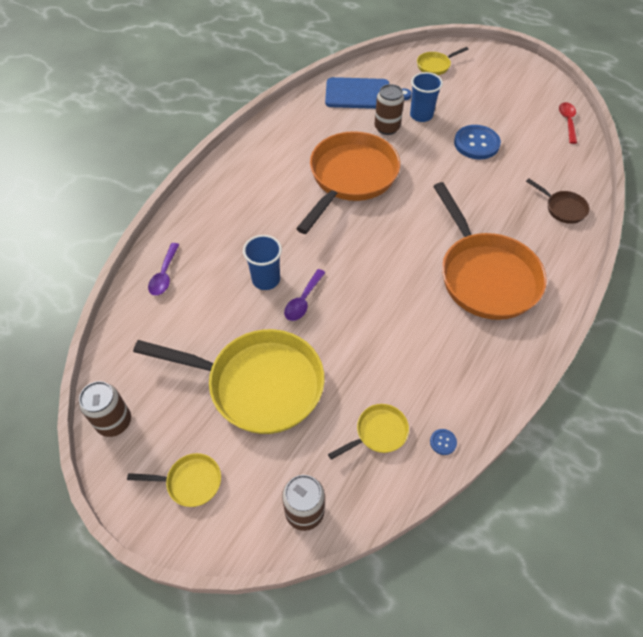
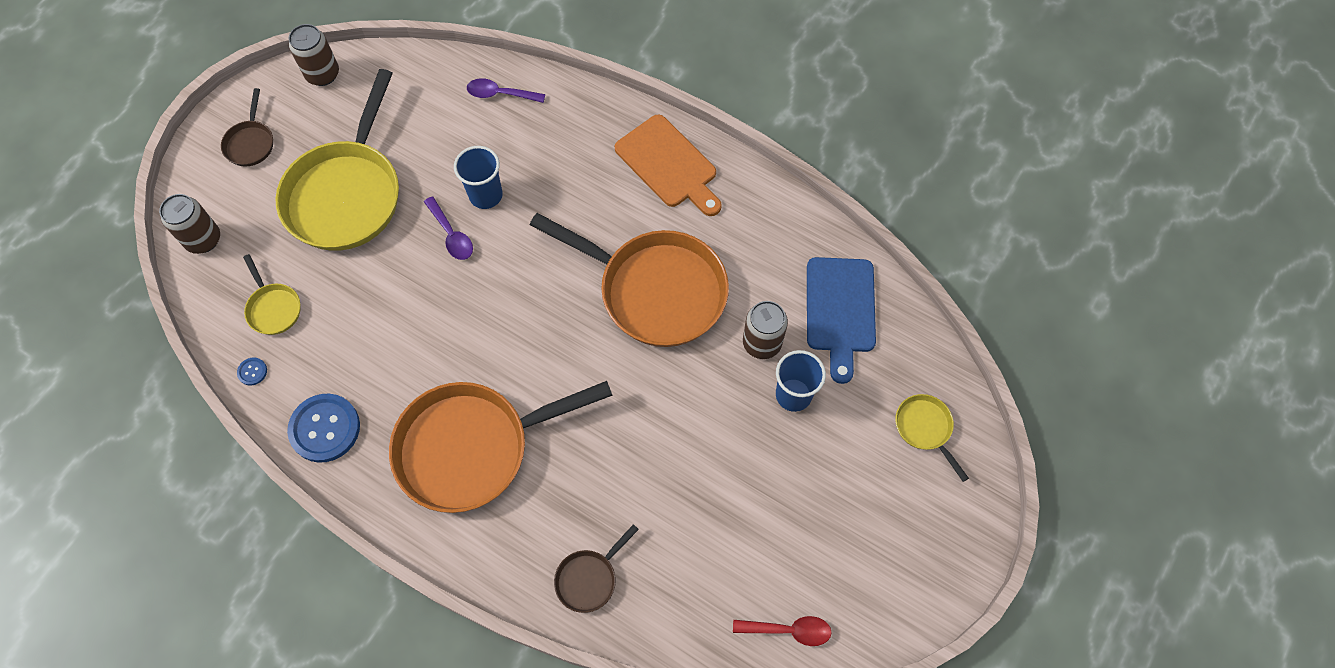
camera: 90 degrees right, 10 degrees up
yellow pan [127,453,221,507] -> brown pan [221,88,273,166]
purple spoon [284,269,326,321] -> purple spoon turned 150 degrees counterclockwise [424,196,473,260]
blue button [454,125,501,160] -> blue button moved to [287,394,360,463]
none -> orange cutting board [615,115,722,216]

